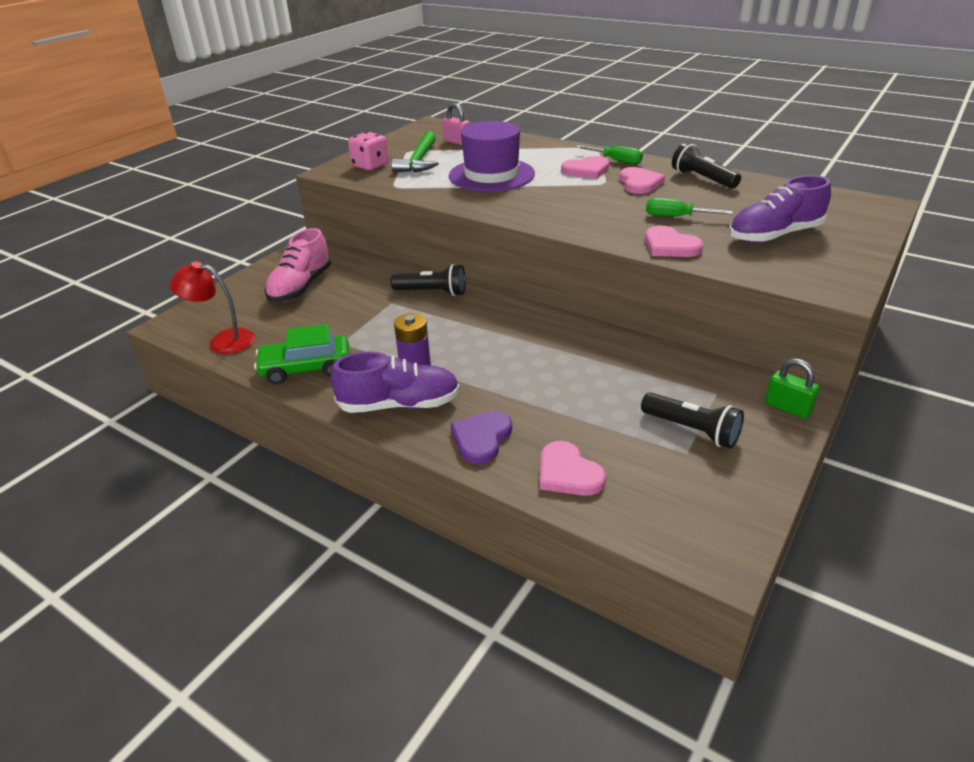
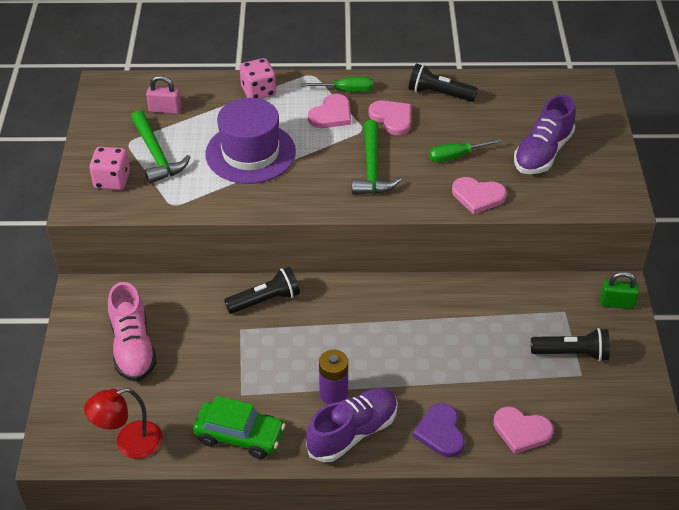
camera: 35 degrees left, 10 degrees up
green car [254,324,350,384] -> green car turned 120 degrees counterclockwise [193,396,285,459]
none -> pink dice [240,58,276,99]
none -> green hammer [352,120,401,195]

